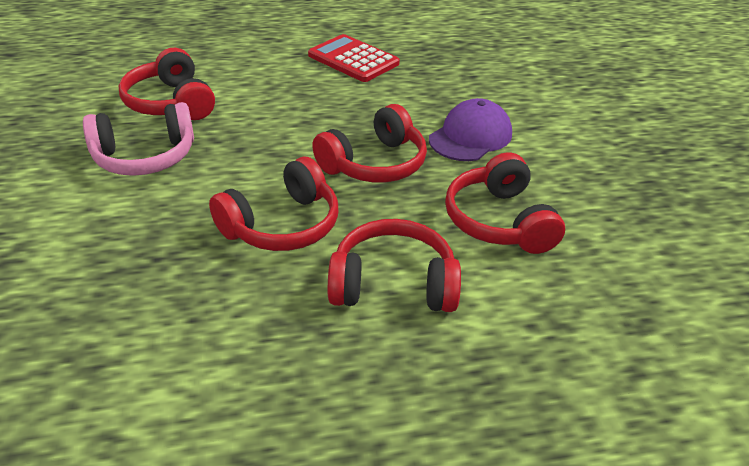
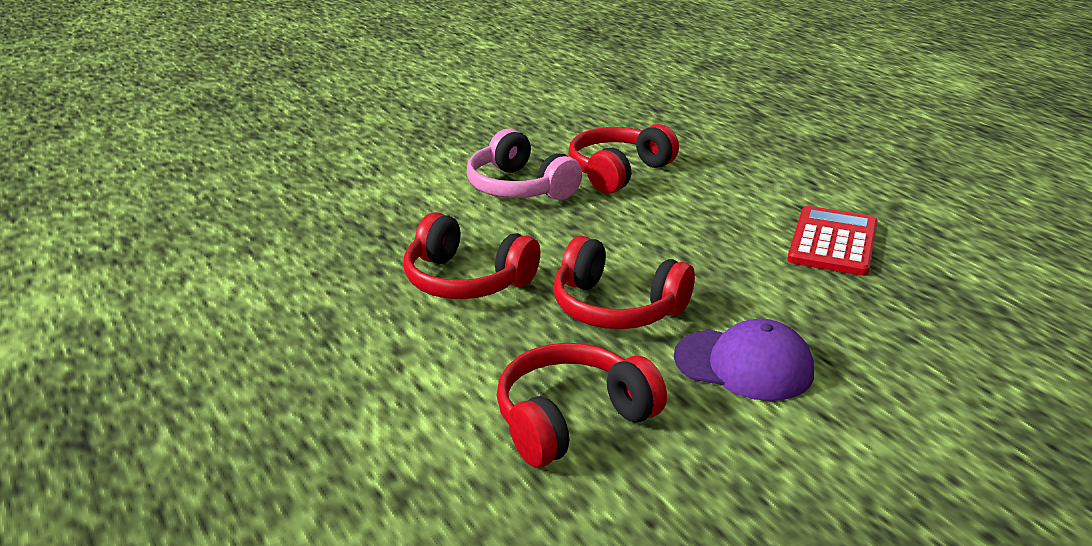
camera: 70 degrees right, 10 degrees down
red headphones [328,219,461,312] -> none

